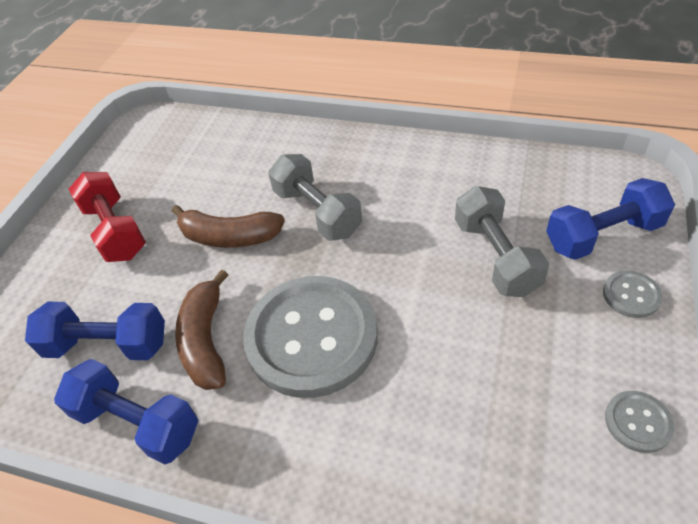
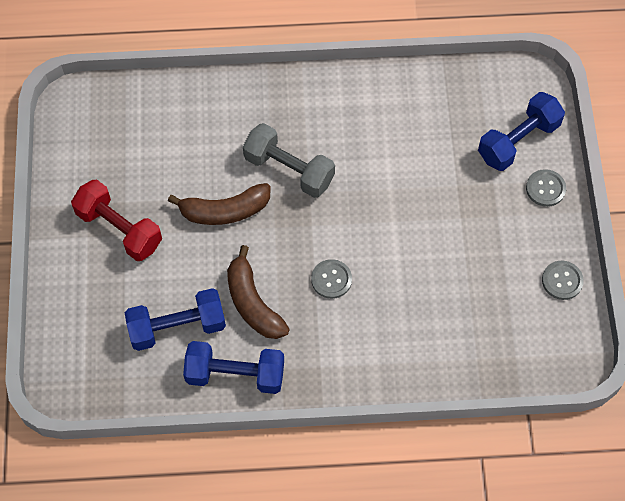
camera: 25 degrees left, 15 degrees up
grey button [243,276,378,398] -> grey button [311,259,352,299], size x0.41
grey dumbbell [455,186,549,297] -> none

